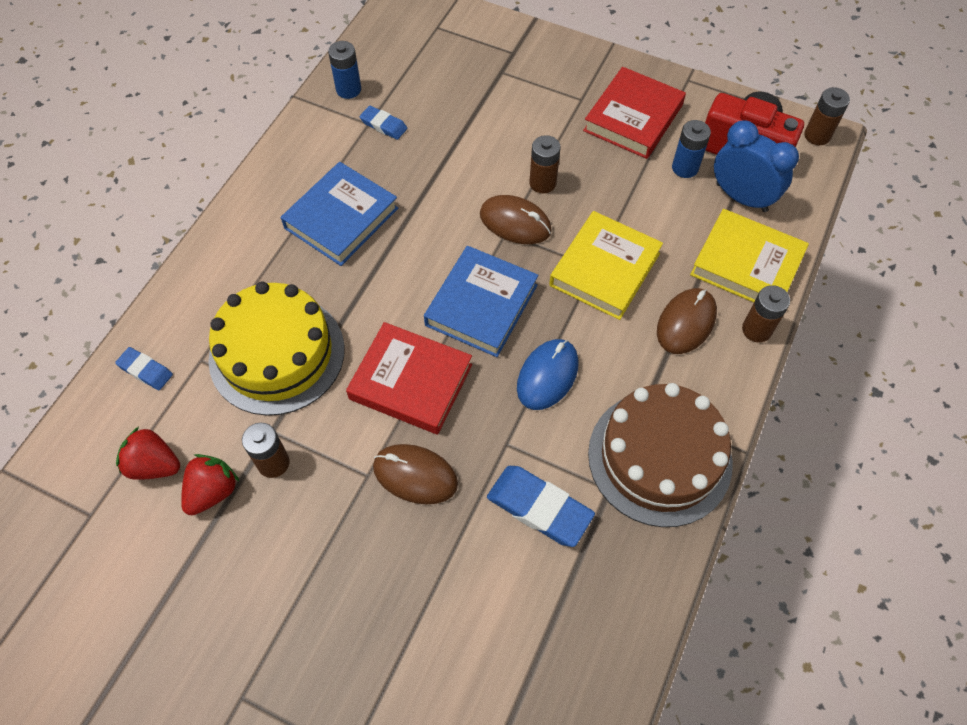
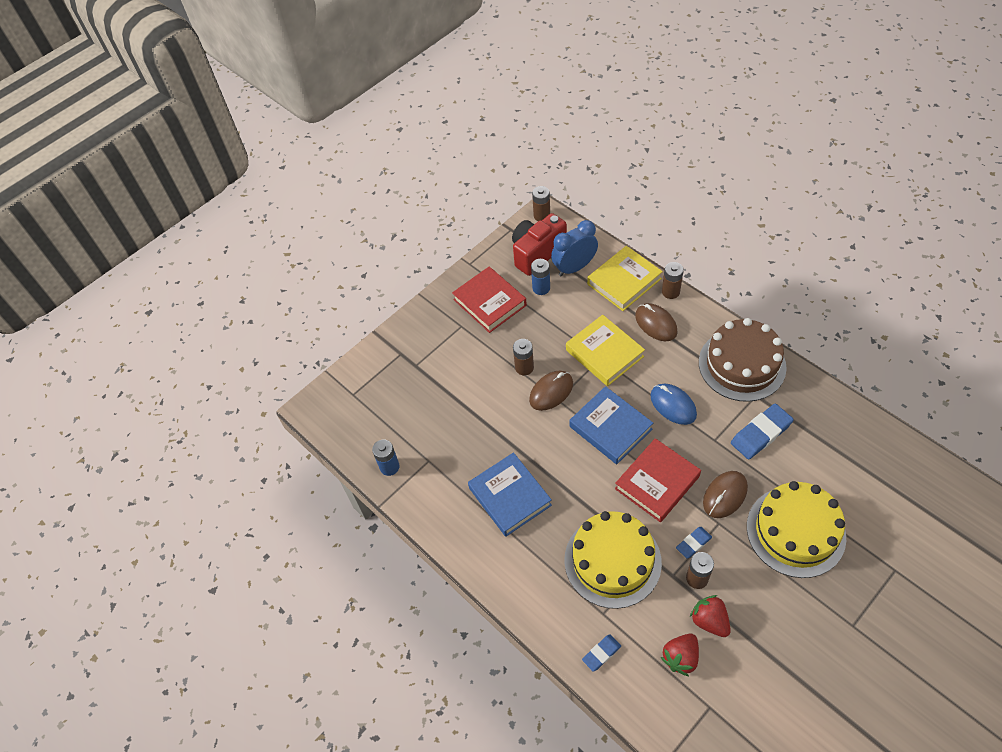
camera: 65 degrees left, 5 degrees down
blue eraser [360,105,407,140] -> blue eraser moved to [676,527,712,559]
none -> yellow cake [747,481,846,578]

